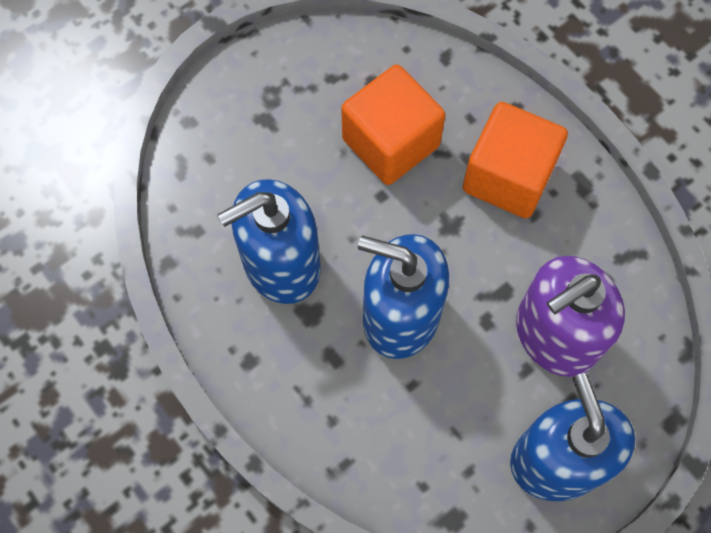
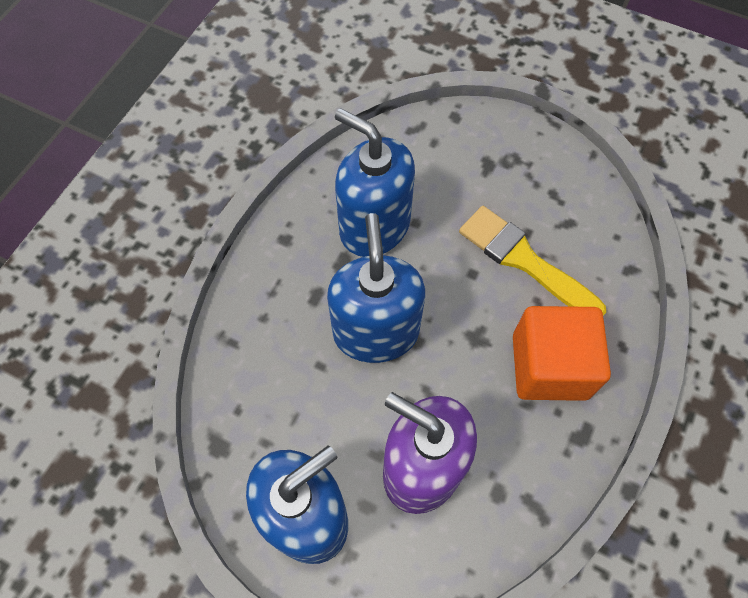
camera: 65 degrees right, 5 degrees down
orange cube [341,65,445,185] -> yellow brush [459,206,606,316]

